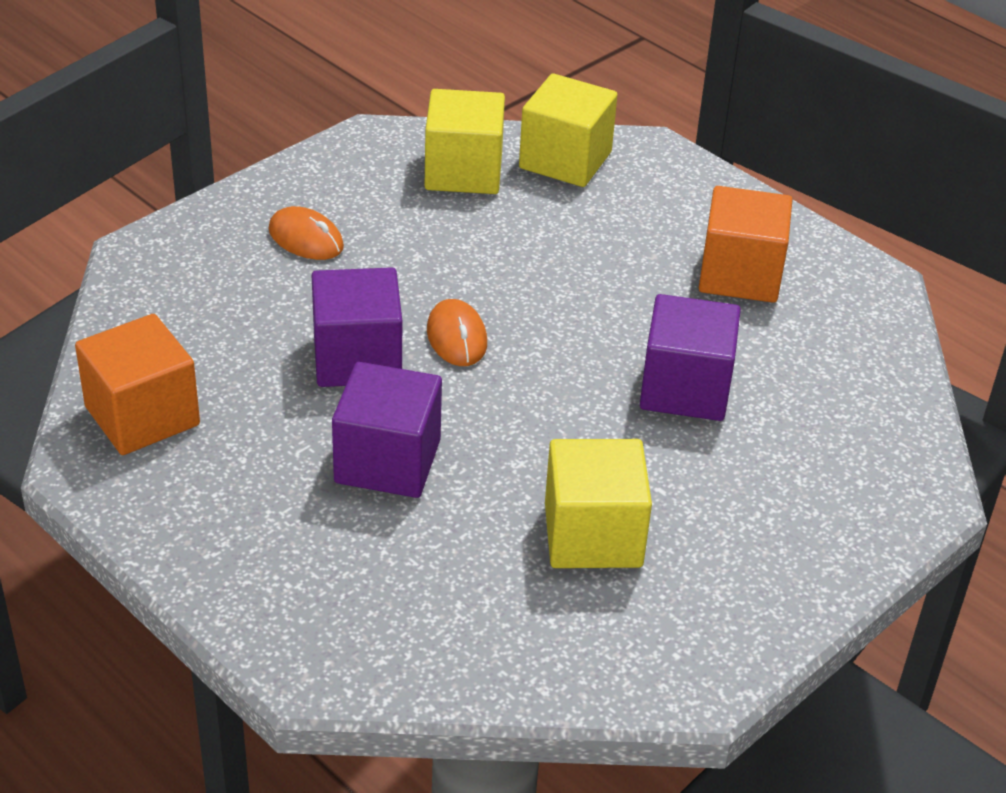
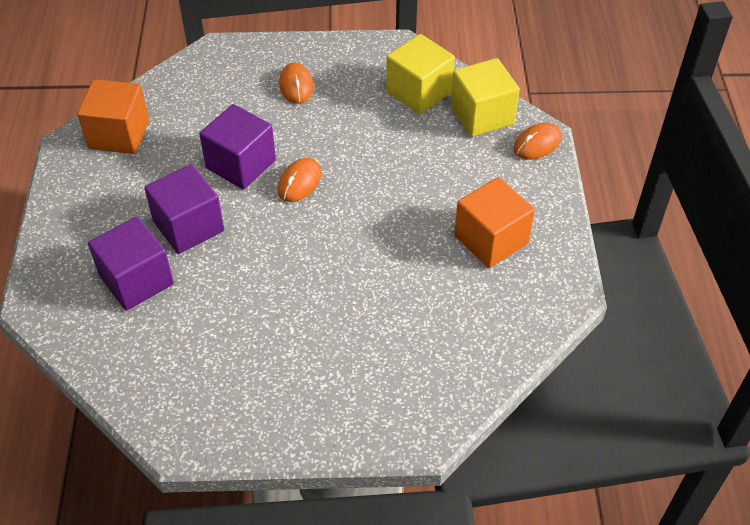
camera: 45 degrees right, 10 degrees up
yellow cube [545,439,652,568] -> none
purple cube [640,294,741,421] -> purple cube moved to [88,217,174,311]
none -> orange mouse [513,123,562,160]

